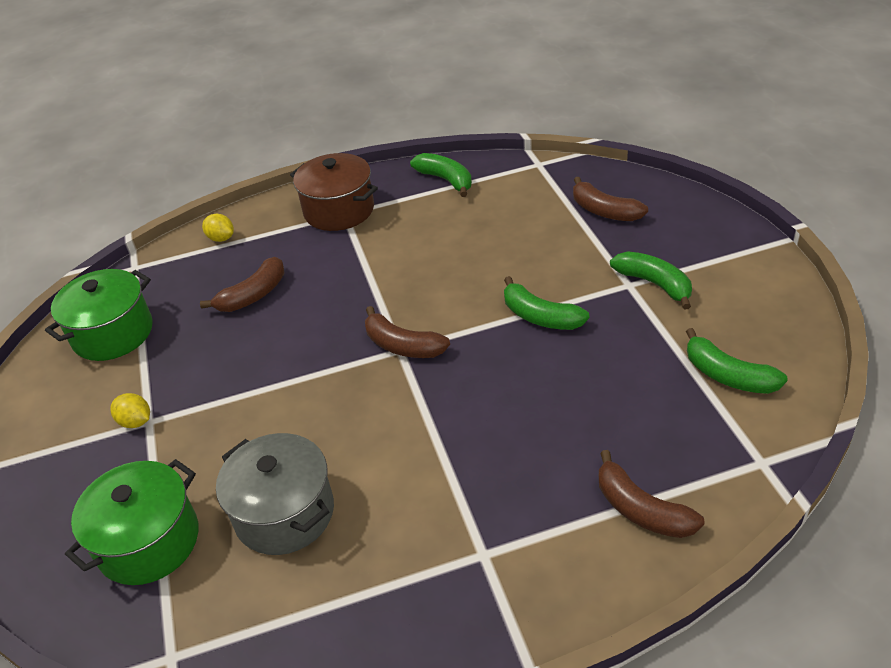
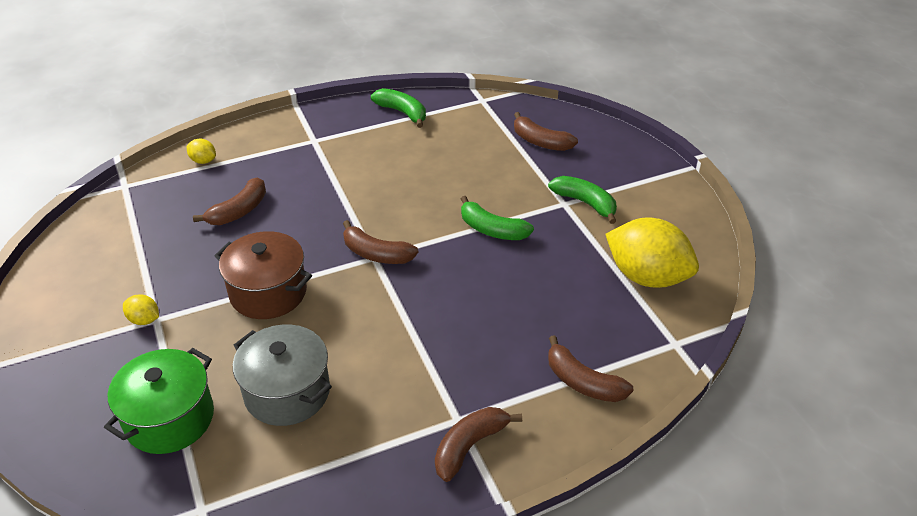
camera: 10 degrees left, 0 degrees up
green pot [45,269,153,361] -> none
brown pot [290,153,378,231] -> brown pot moved to [214,231,312,319]
green banana [686,328,788,394] -> yellow lemon [606,218,699,288]
none -> brown banana [435,407,522,482]

